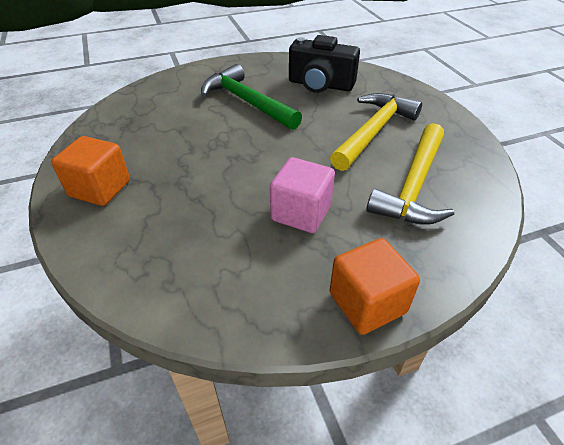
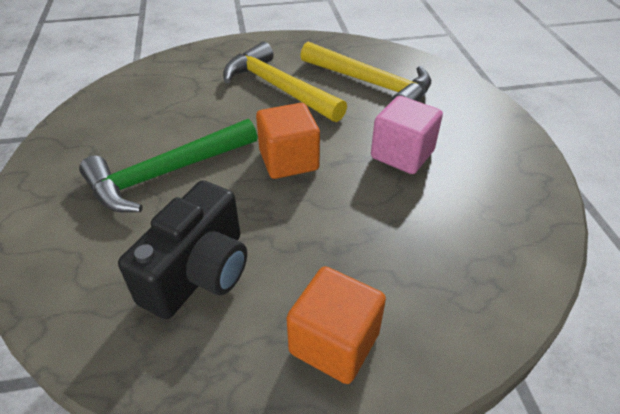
camera: 80 degrees left, 0 degrees up
black camera [289,35,360,93] -> black camera moved to [118,180,247,319]
orange cube [329,238,420,335] -> orange cube moved to [256,103,320,179]

